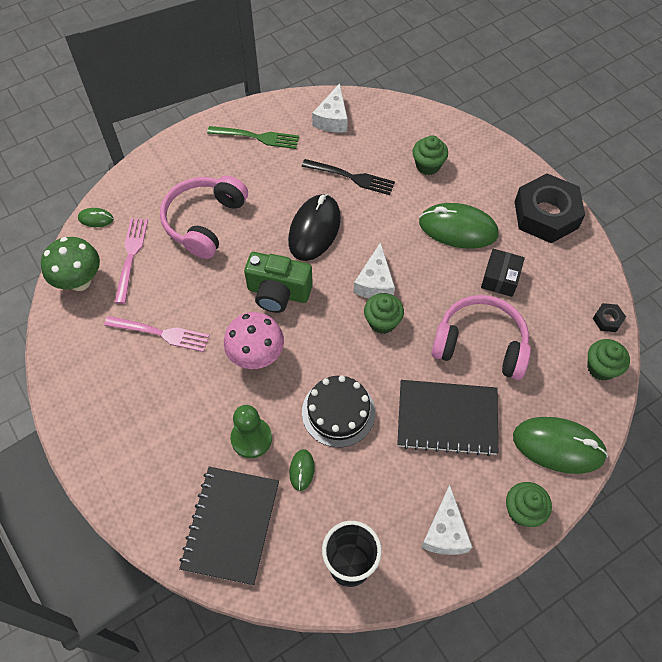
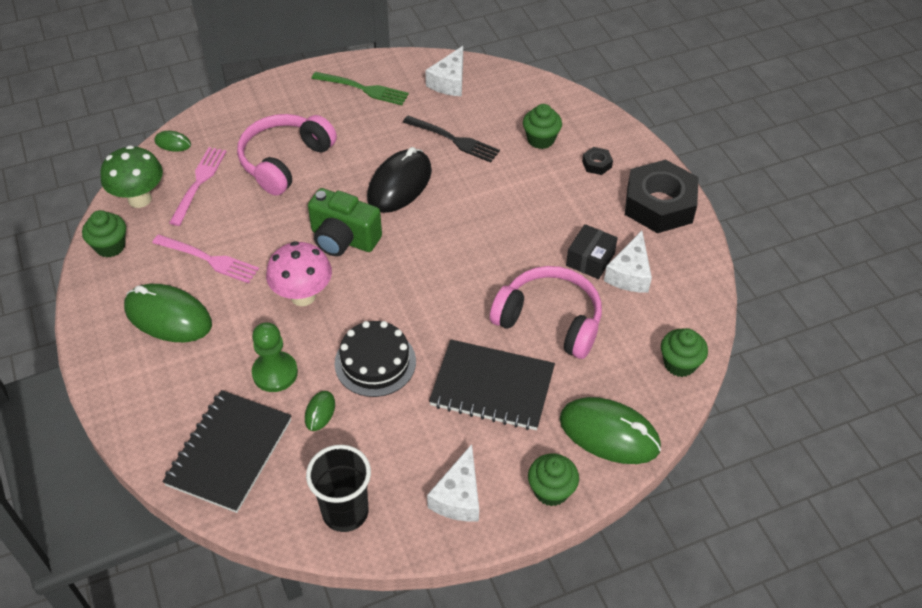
camera: 10 degrees right, 10 degrees down
white cheese [354,242,395,299] -> white cheese moved to [604,231,652,293]
green cupcake [364,293,404,334] -> green cupcake moved to [82,210,126,257]
green mouse [419,203,498,249] -> green mouse moved to [124,284,212,342]
black nut [593,303,626,332] -> black nut moved to [582,147,613,175]

